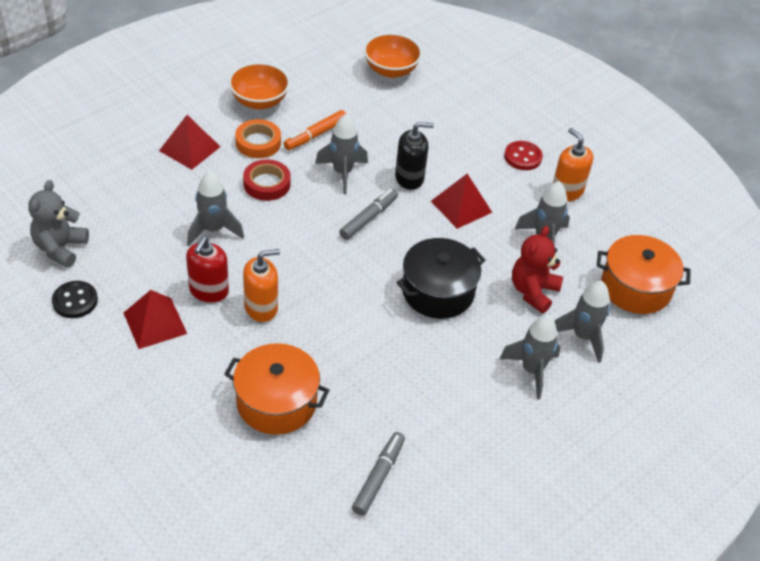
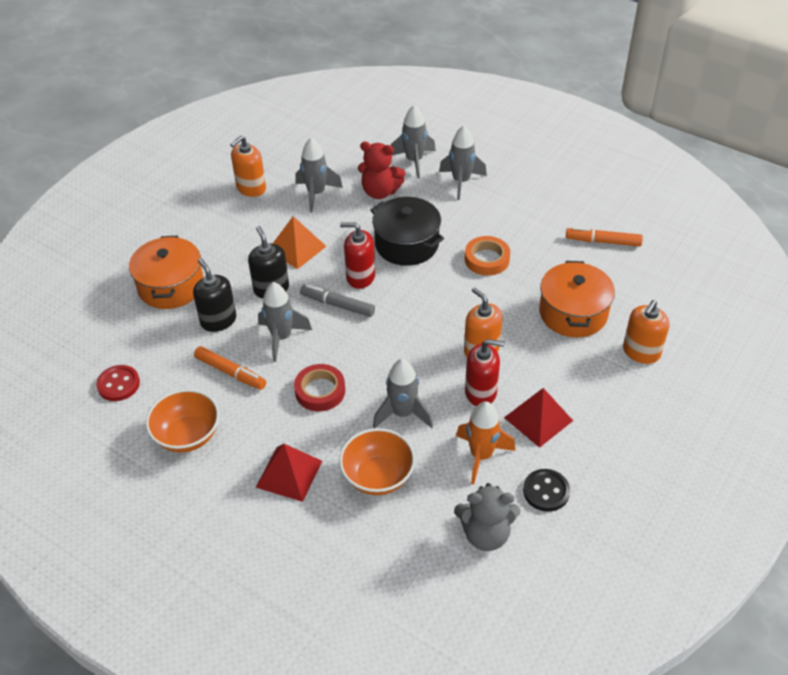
camera: 100 degrees left, 0 degrees up
orange tape [235,119,281,158] -> orange tape moved to [465,236,510,276]
grey marker [352,432,405,516] -> orange marker [566,227,643,246]
orange bowl [364,33,422,78] -> orange bowl moved to [339,428,415,495]
red pyramid [431,174,492,229] -> orange pyramid [273,216,327,269]
red button [504,141,543,170] -> red button moved to [96,365,140,401]
orange pot [597,235,691,314] -> orange pot moved to [129,235,204,309]
none -> black soap dispenser [193,258,236,332]
none -> red soap dispenser [340,222,375,289]
none -> orange rocket [456,402,515,484]
none -> orange soap dispenser [623,300,670,364]

